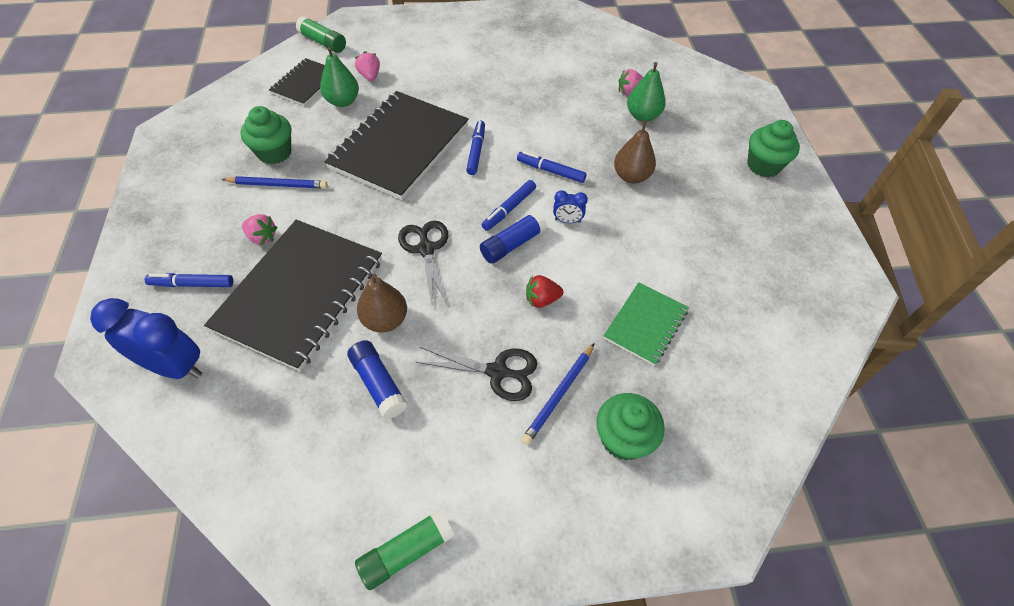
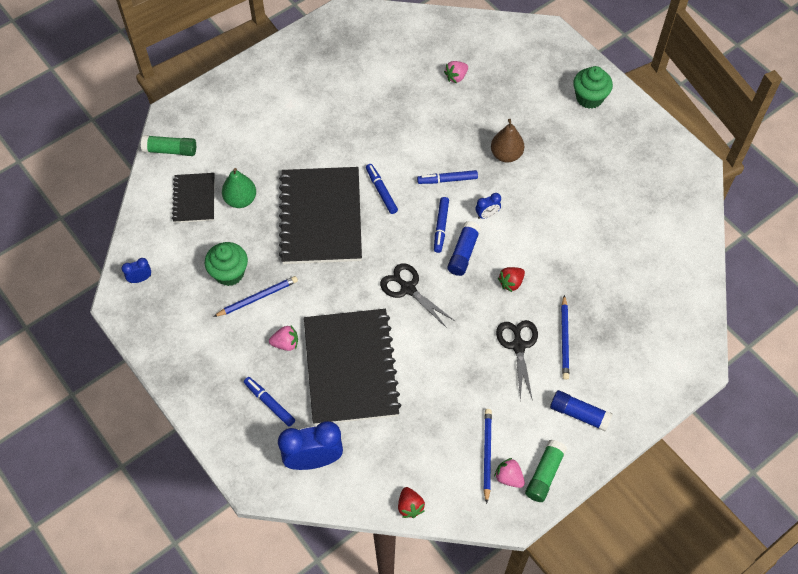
camera: 30 degrees left, 5 degrees up
blue marker [145,273,233,287] -> blue marker turned 75 degrees clockwise [244,377,295,427]
blue glue stick [347,340,408,419] -> blue glue stick moved to [550,390,613,432]
pink strawberry [355,51,380,81] -> pink strawberry moved to [494,458,525,488]
brown pear [357,274,407,332] -> none
black scissors [416,347,537,401] -> black scissors turned 75 degrees counterclockwise [496,320,538,401]
green cupcake [596,393,665,461] -> none
green notebook [604,282,689,366] -> none
green pear [627,62,666,122] -> none
none -> blue clock [121,258,151,283]
none -> red strawberry [398,487,425,518]
none -> blue pencil [483,409,492,504]

